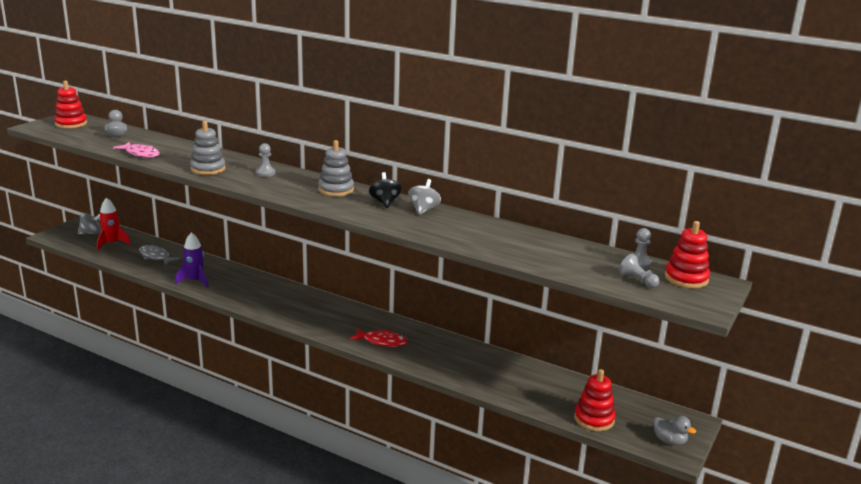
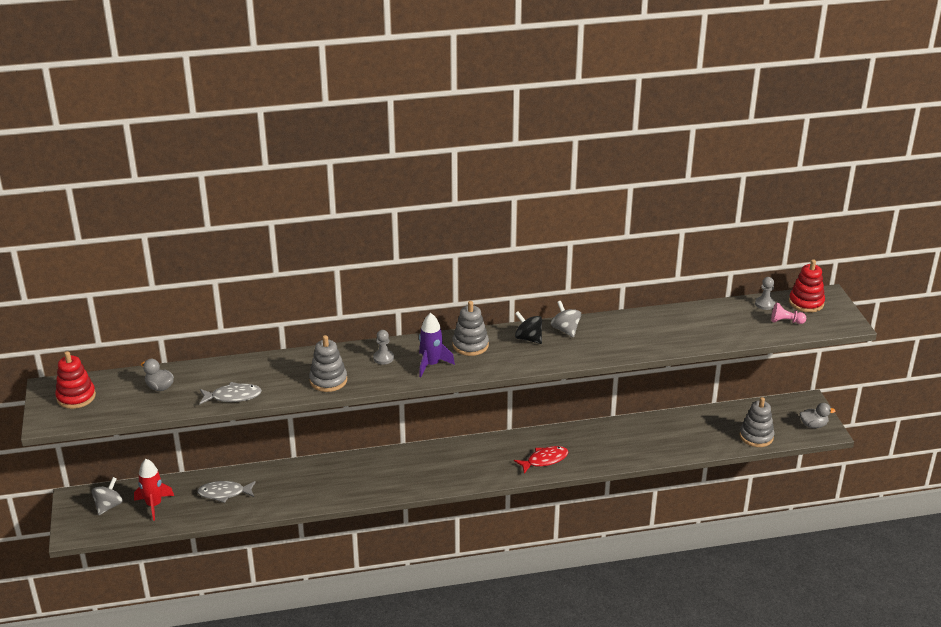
camera: 40 degrees left, 10 degrees up
pink fish [113,142,160,158] -> grey fish [199,382,262,405]
purple rocket [175,232,209,288] -> purple rocket moved to [419,313,455,377]
red stacking toy [574,369,616,431] -> grey stacking toy [739,397,774,447]
grey pawn [619,254,660,288] -> pink pawn [771,303,806,324]

